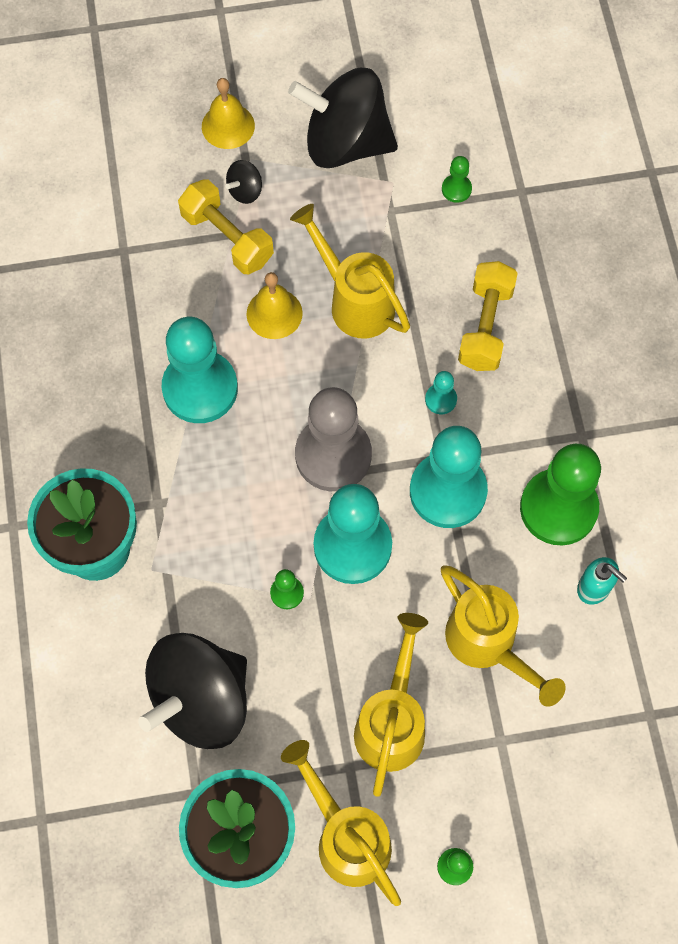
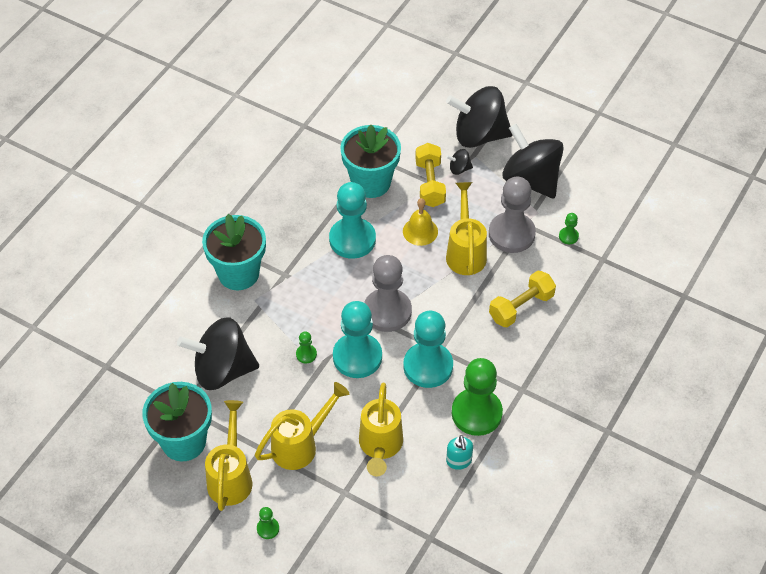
camera: 40 degrees right, 15 degrees down
yellow bell [202,78,255,149] -> black spinning top [446,86,512,148]
turquoise pawn [425,371,457,414] -> none
none -> turquoise flower pot [340,125,401,198]
none -> grey pawn [489,177,536,253]

